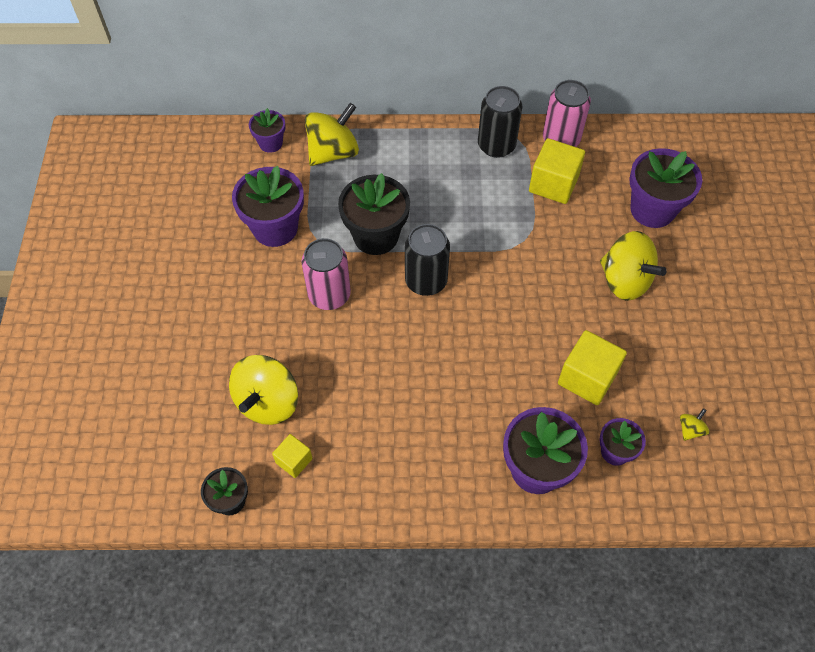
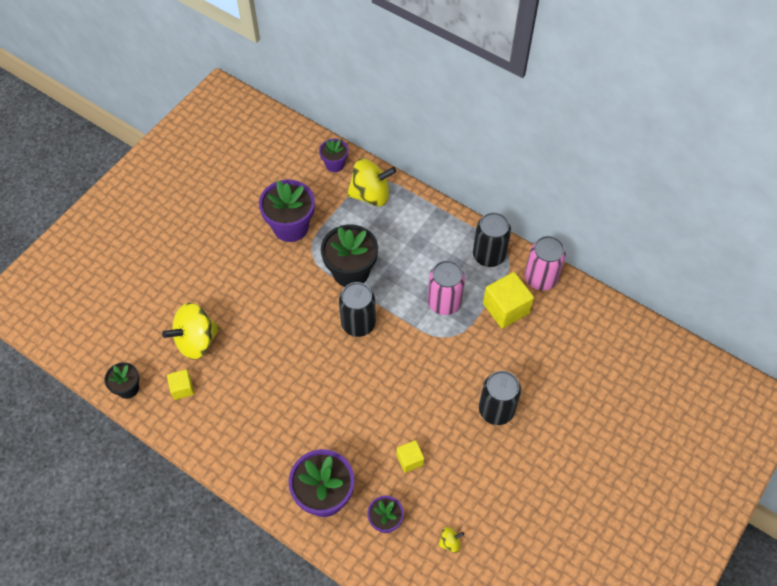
camera: 35 degrees right, 0 degrees up
pink can [301,238,351,310] -> pink can moved to [428,260,465,315]
yellow cube [558,330,627,405] -> yellow cube [397,440,424,473], size x0.56
yellow spinning top [600,231,667,301] -> black can [479,371,521,425]
purple flower pot [629,148,702,228] -> none

